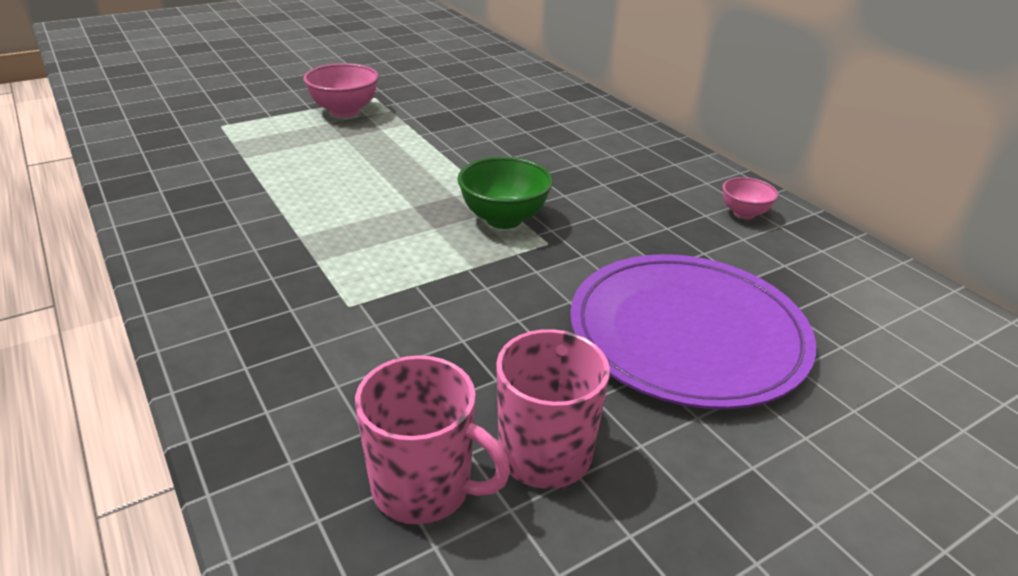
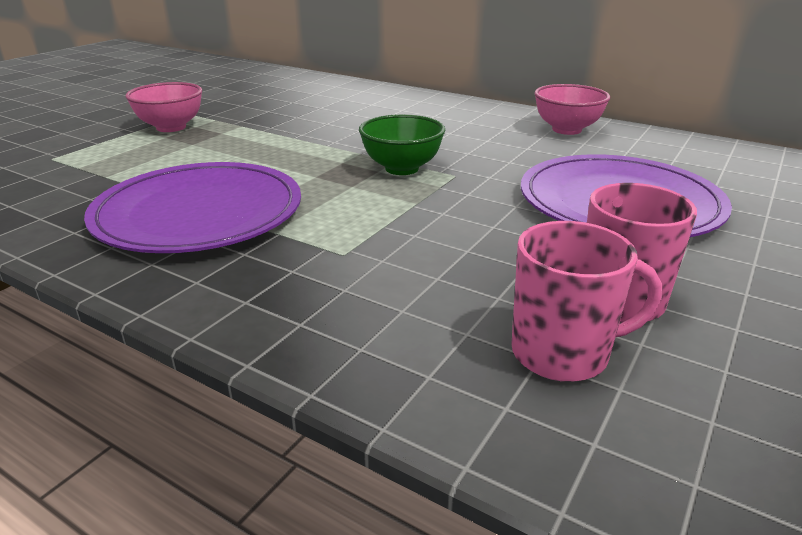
camera: 25 degrees left, 5 degrees down
pink bowl [722,177,778,219] -> pink bowl [534,84,610,135], size x1.67
none -> purple plate [84,162,301,253]

